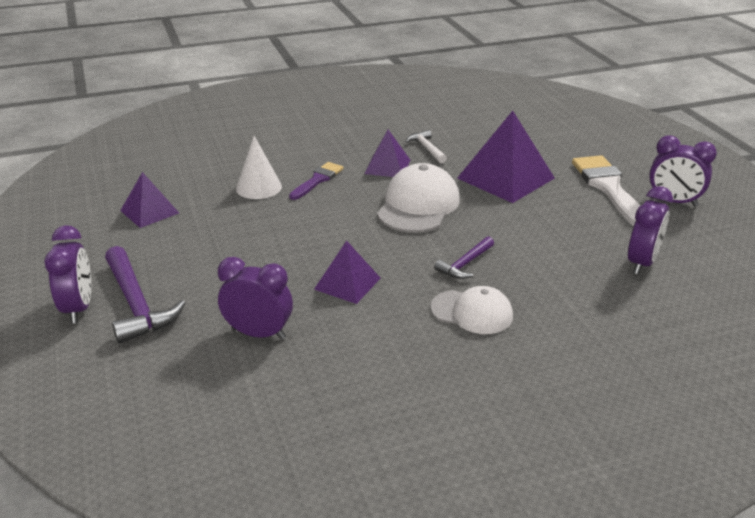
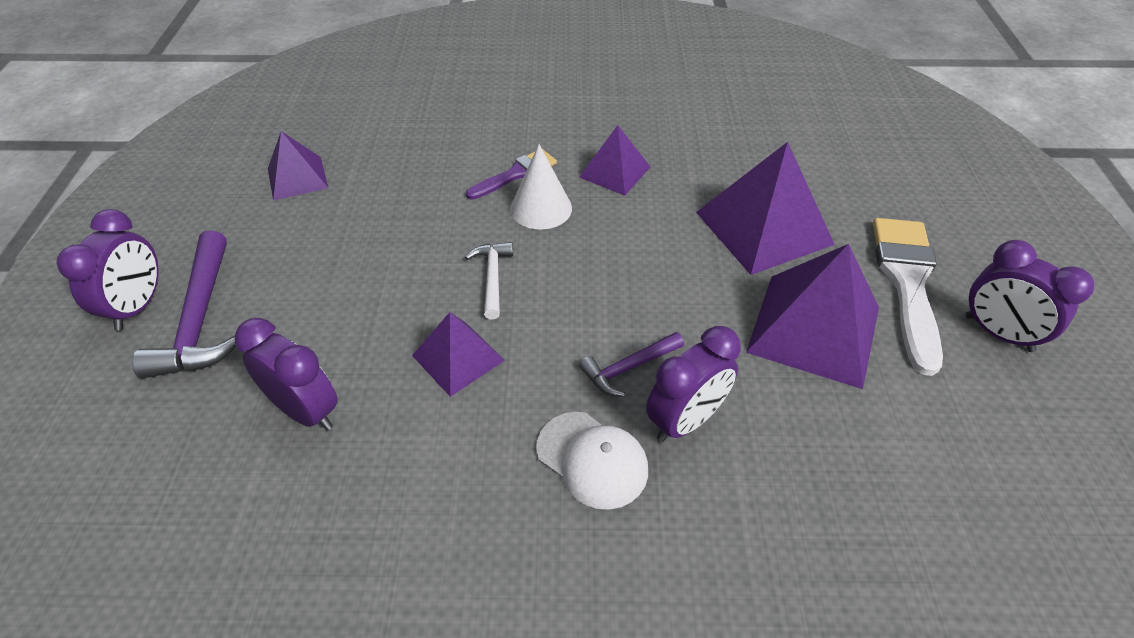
camera: 20 degrees right, 15 degrees up
white cone [236,136,282,199] -> white cone moved to [510,144,572,230]
white cap [377,163,460,233] -> none
white hammer [405,130,447,163] -> white hammer moved to [465,242,513,319]
purple clock [628,186,673,274] -> purple clock moved to [646,326,741,442]
none -> purple pyramid [746,244,879,389]

